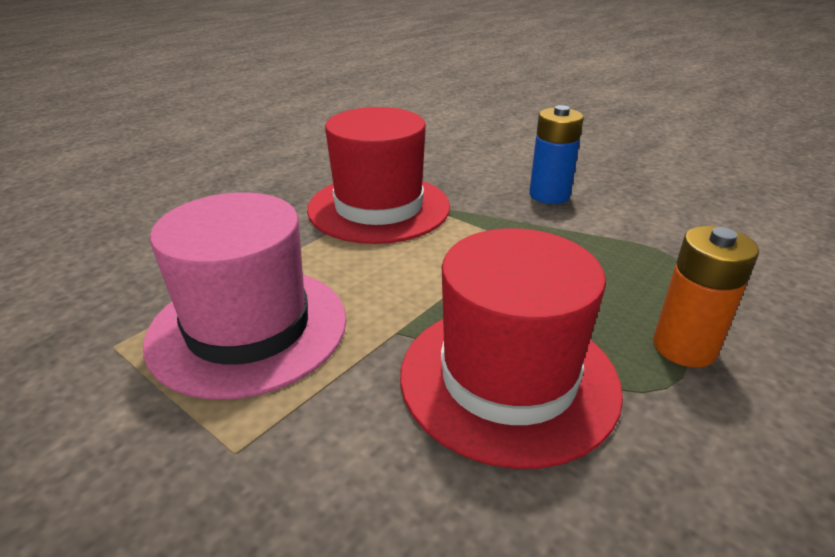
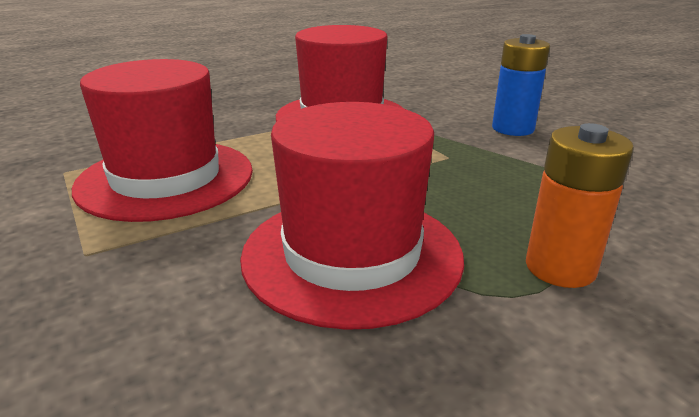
camera: 20 degrees right, 5 degrees down
pink hat [143,192,347,400] -> red hat [72,59,253,222]

